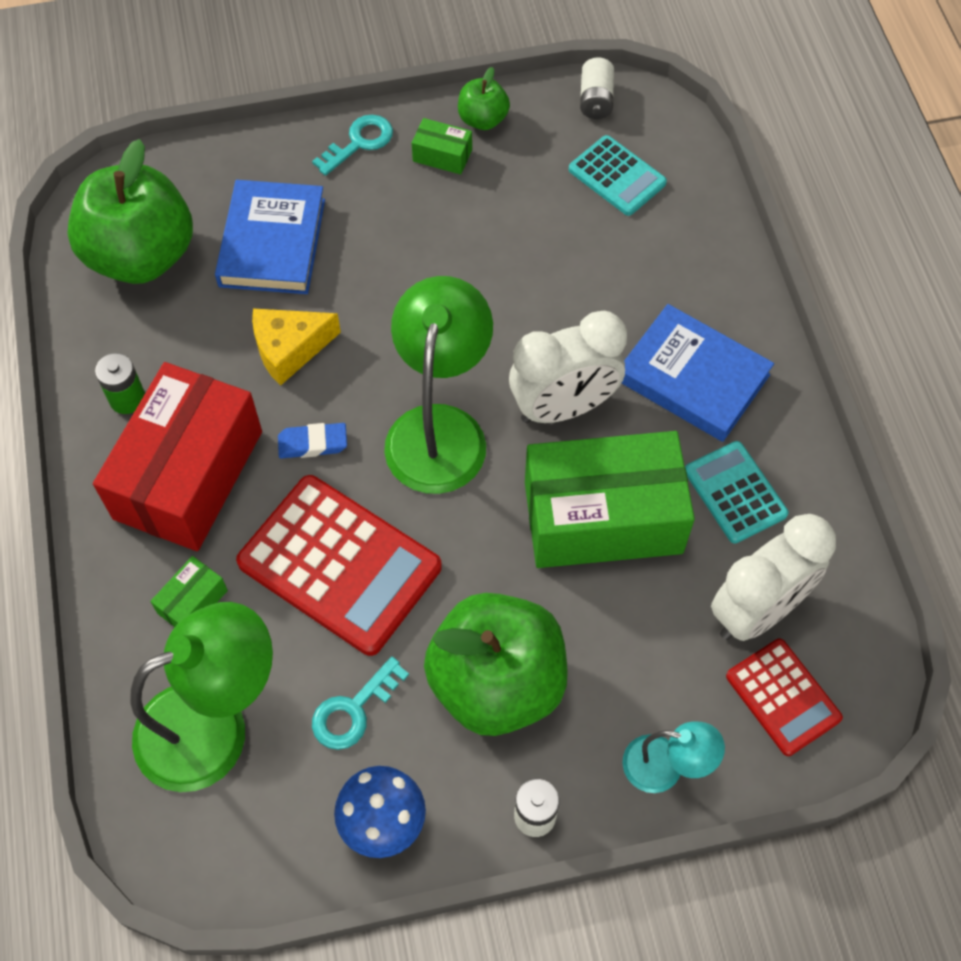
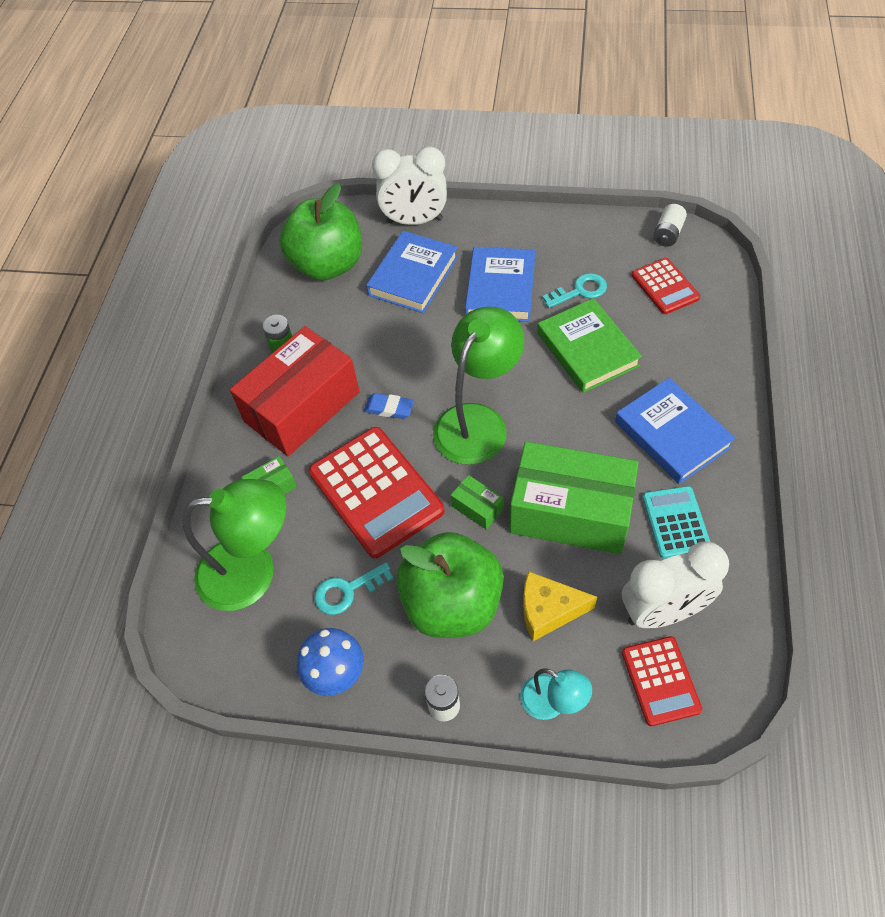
camera: 25 degrees right, 5 degrees down
yellow cheese [252,308,341,385] -> yellow cheese moved to [523,571,597,641]
turquoise key [312,115,393,176] -> turquoise key moved to [542,273,607,308]
green box [412,118,472,175] -> green box moved to [451,475,504,530]
green apple [458,67,510,130] -> none
white clock [509,311,627,423] -> white clock moved to [372,146,447,225]
turquoise calculator [569,135,667,216] -> red calculator [632,258,700,314]
none -> blue book [465,247,535,322]
none -> green book [537,298,642,393]

